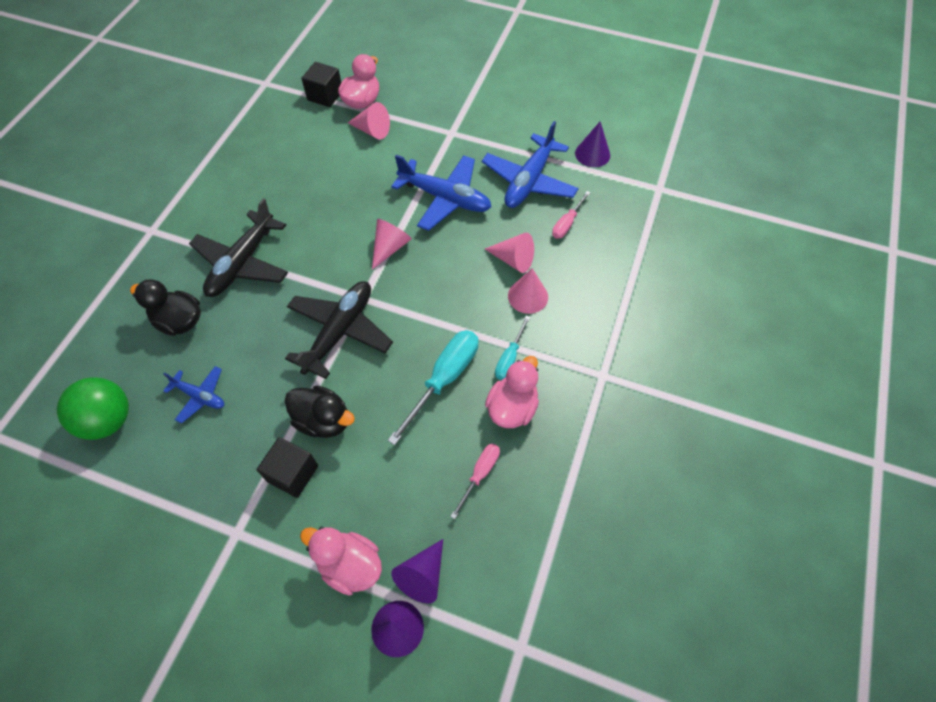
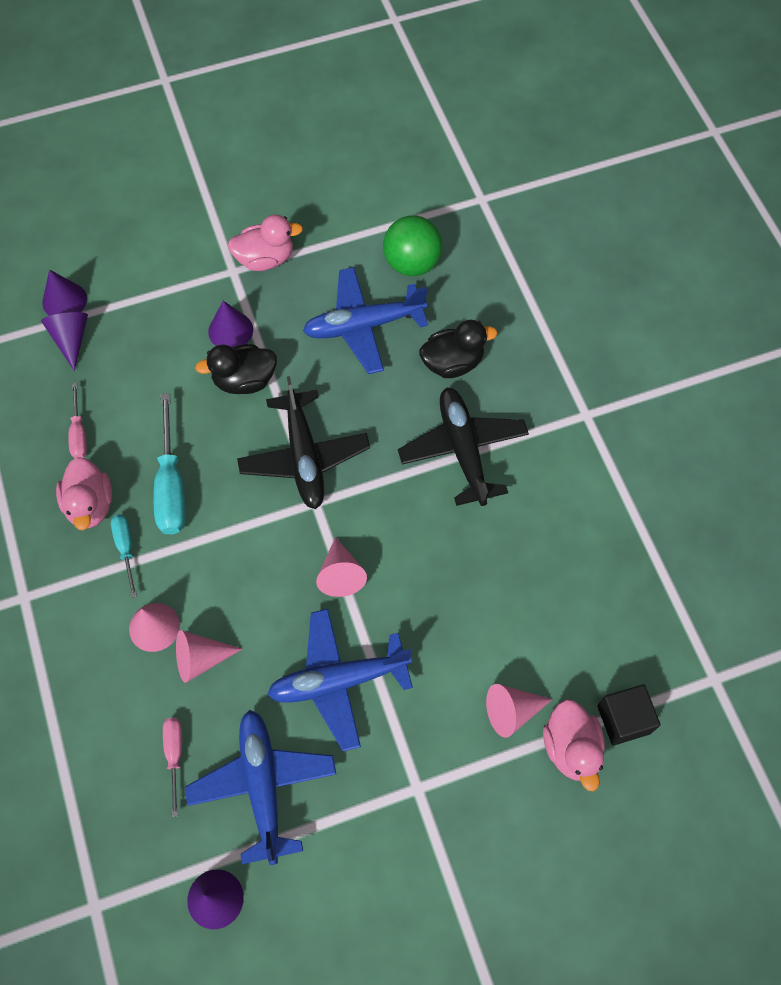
camera: 140 degrees right, 5 degrees up
blue plane [163,366,224,423] -> blue plane [303,267,428,374], size x1.86
black cube [256,437,318,498] -> purple cone [208,301,253,348]
pink duck [300,527,382,595] -> pink duck moved to [228,215,303,271]

